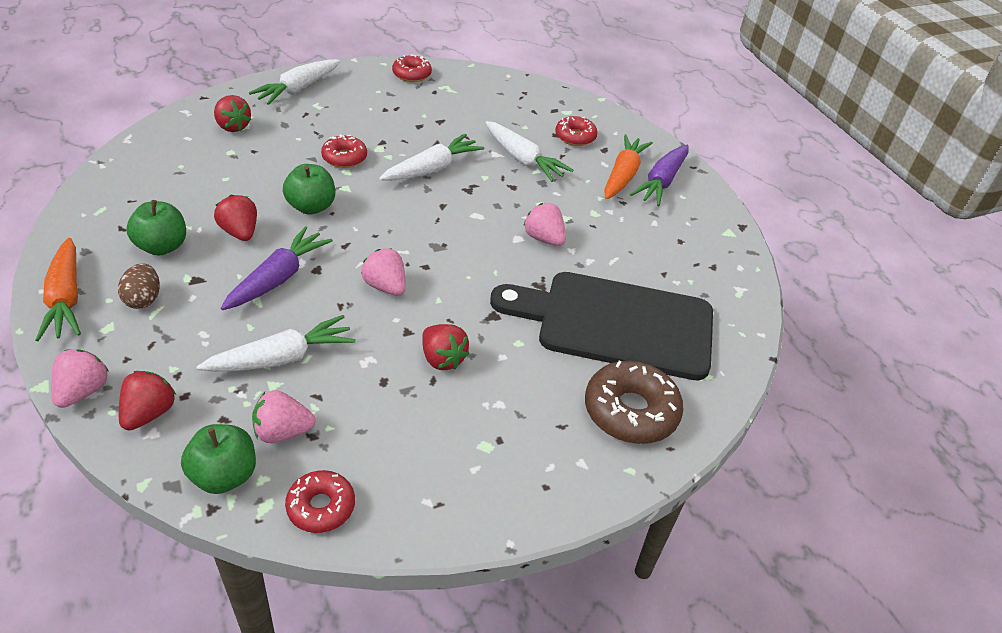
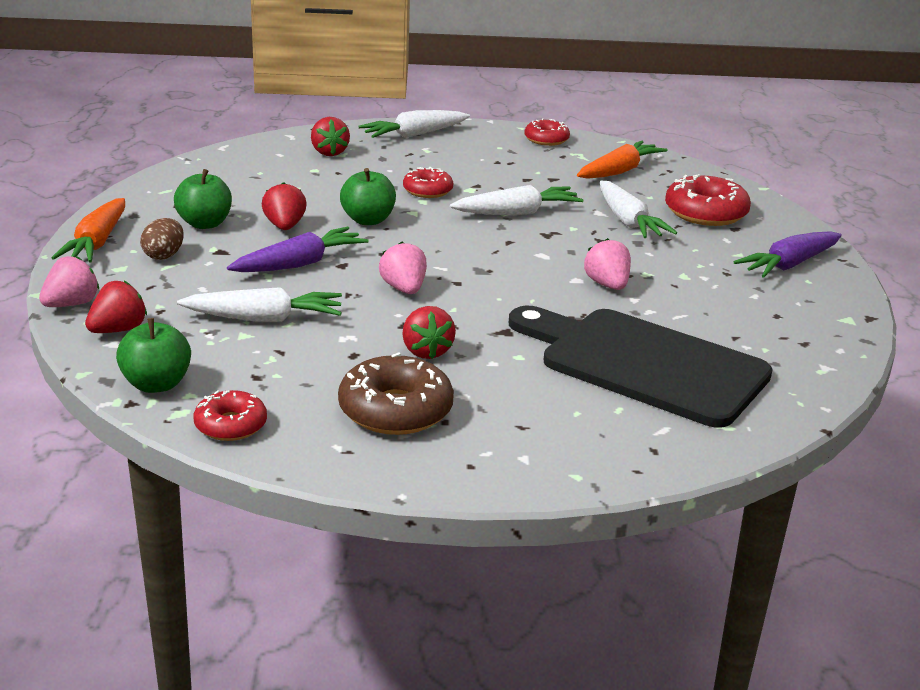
camera: 25 degrees right, 15 degrees down
pink strawberry [252,390,316,443] -> none
red donut [555,116,597,146] -> red donut [665,174,751,226], size x1.64
brown donut [585,361,684,444] -> brown donut moved to [338,353,454,435]
orange carrot [604,134,653,199] -> orange carrot moved to [577,141,668,179]

